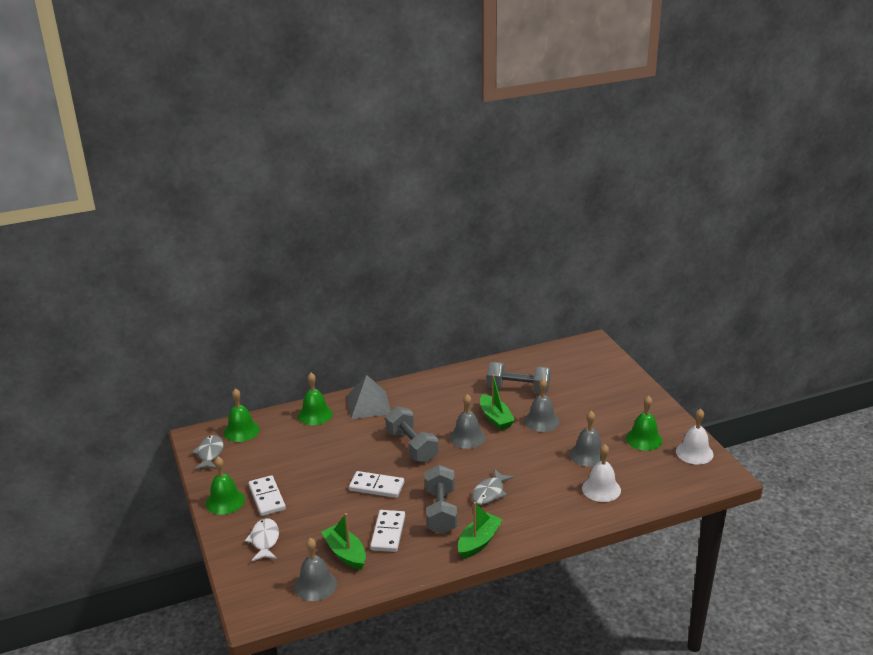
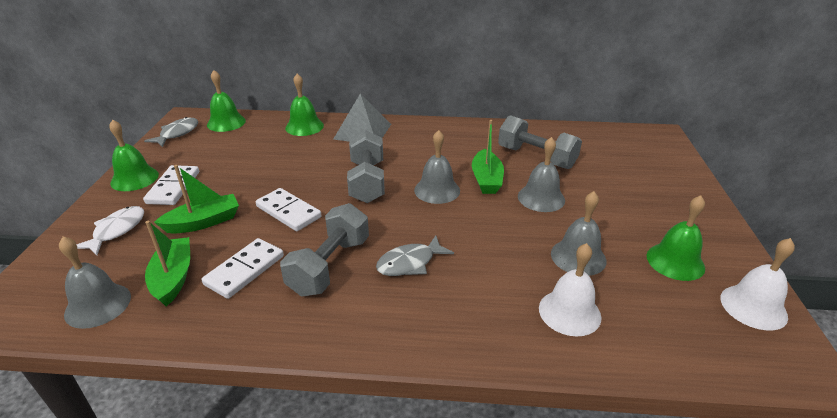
camera: 25 degrees right, 5 degrees up
green boat [458,502,503,559] -> green boat moved to [154,165,239,234]

